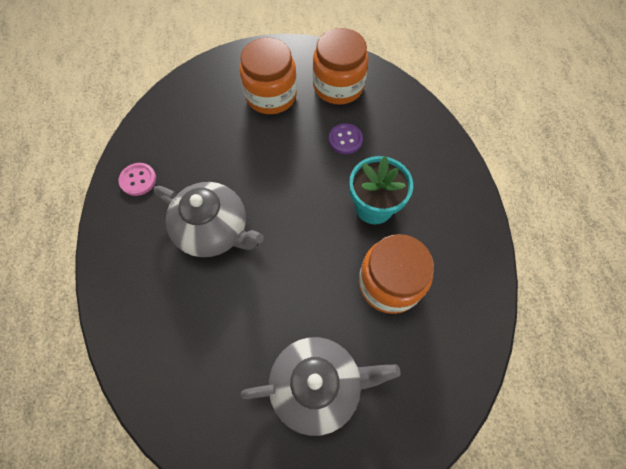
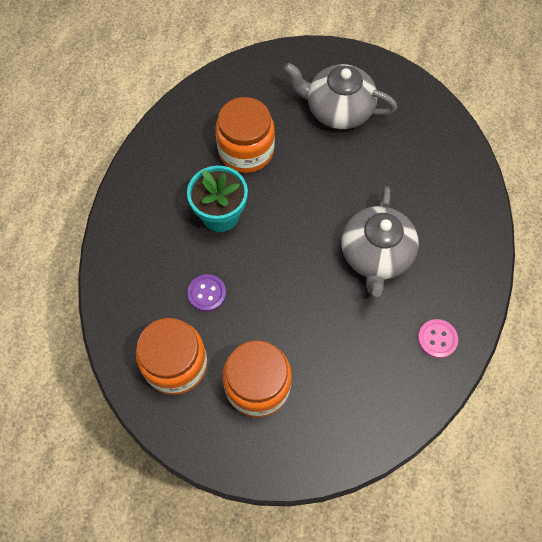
camera: 155 degrees left, 0 degrees up
grey teapot [153,182,264,257] -> grey teapot turned 135 degrees counterclockwise [341,186,419,297]

